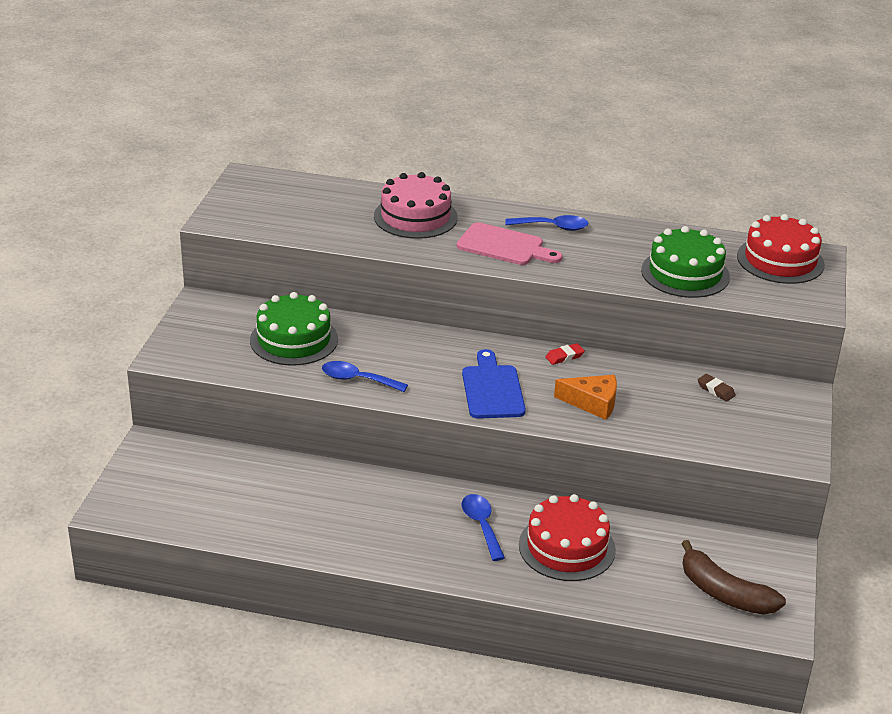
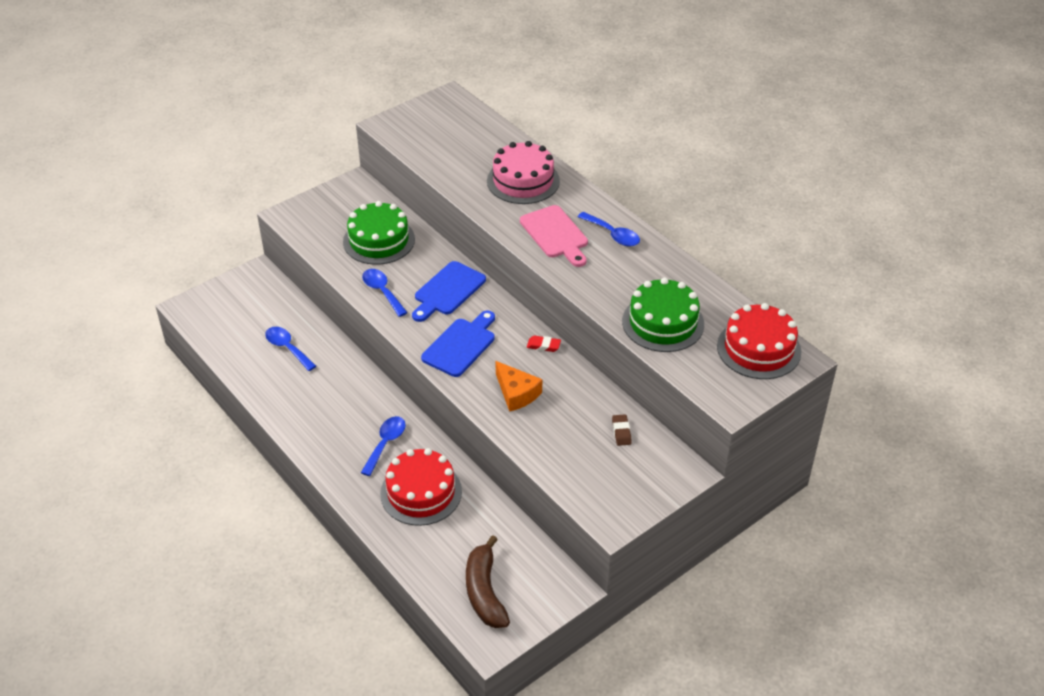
camera: 40 degrees right, 10 degrees up
none -> blue spoon [265,327,316,371]
none -> blue cutting board [412,261,486,322]

